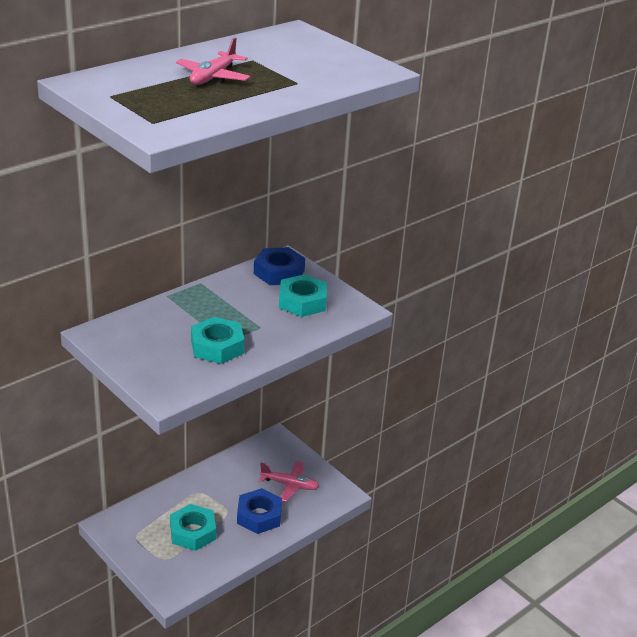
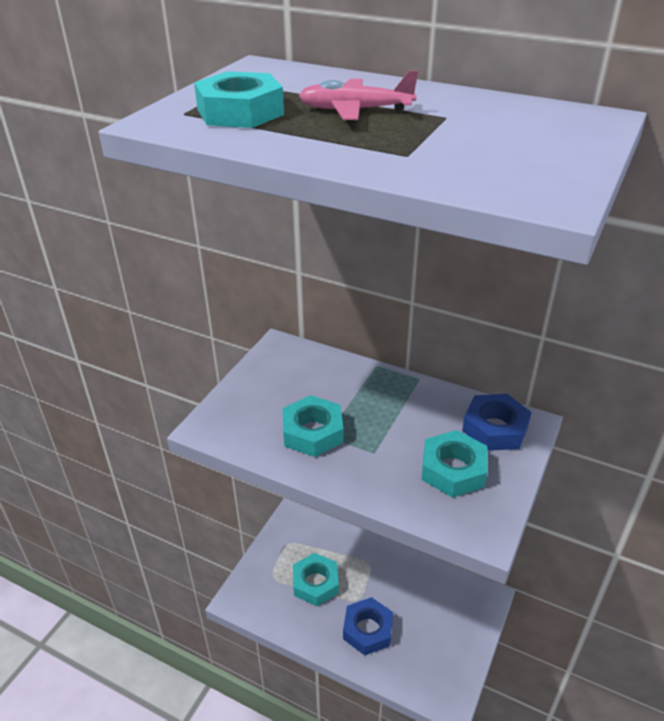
camera: 70 degrees right, 5 degrees up
pink plane [259,461,319,502] -> none
none -> turquoise nut [194,71,284,128]

